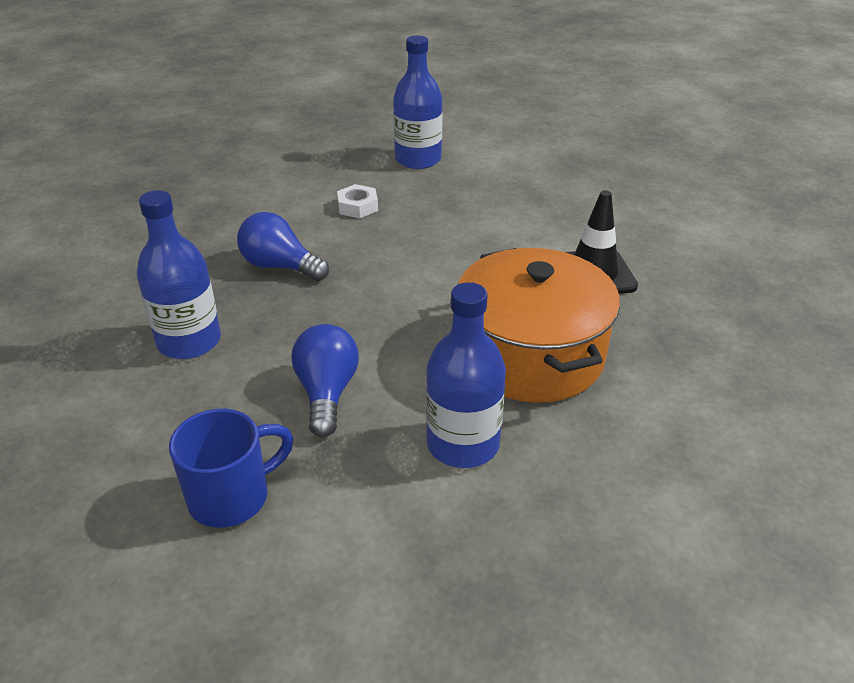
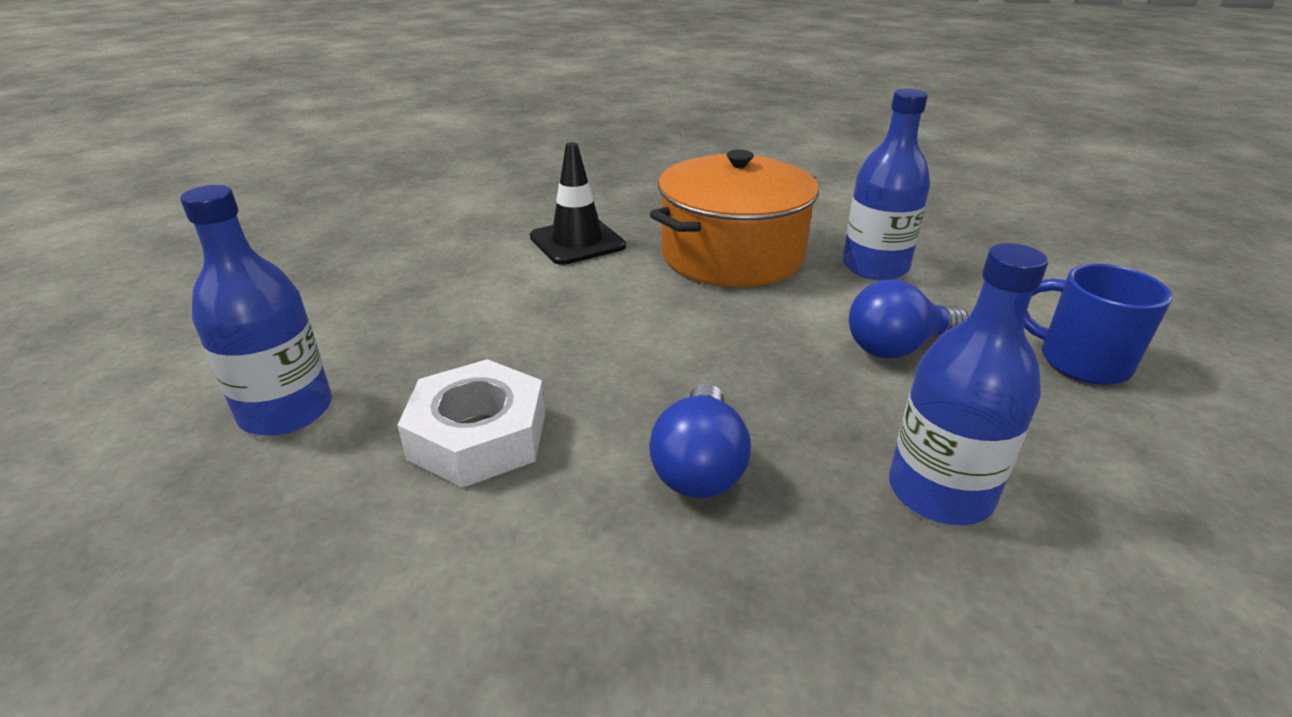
camera: 110 degrees left, 5 degrees down
white nut [337,184,378,218] -> white nut [397,359,545,488], size x1.78

